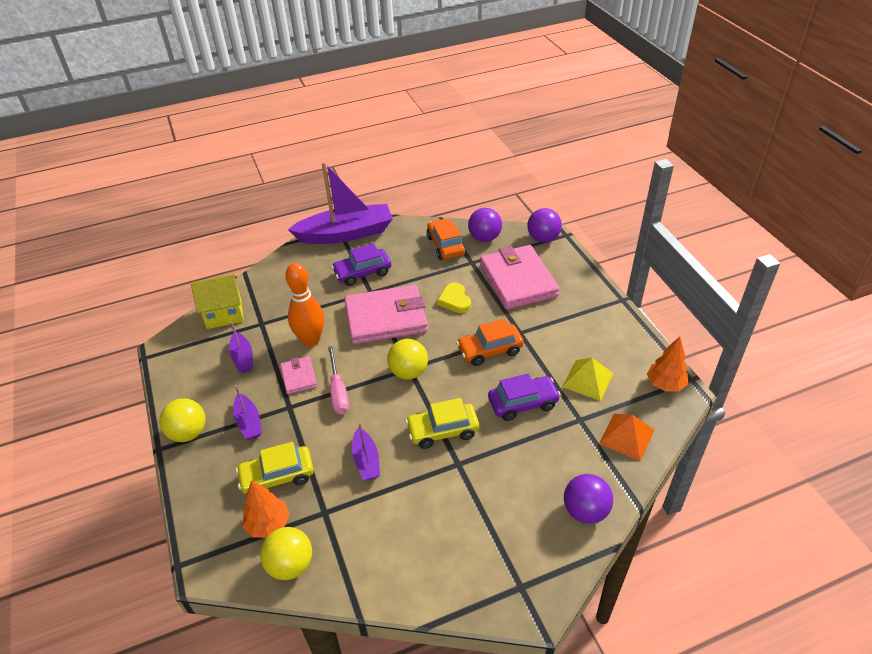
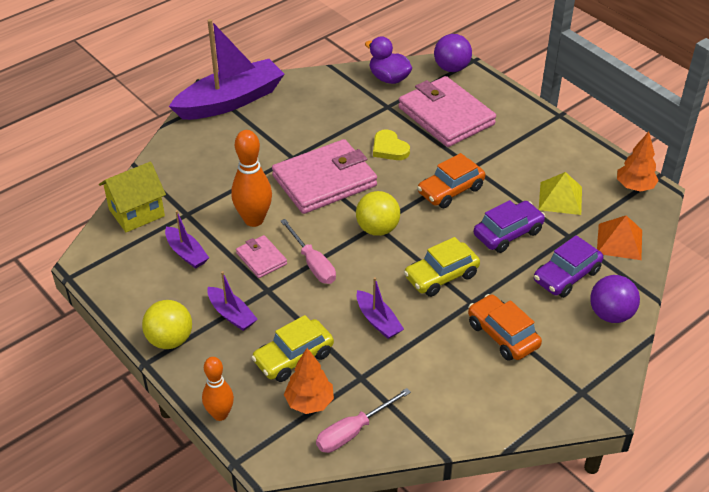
camera: 20 degrees left, 0 degrees up
yellow ball [260,527,312,580] -> pink screwdriver [316,388,411,453]
purple car [331,243,391,286] -> purple car moved to [534,235,603,298]
orange car [427,218,466,260] -> orange car moved to [468,294,542,361]
purple ball [468,208,502,242] -> purple duck [365,36,412,84]
none -> orange bowling pin [202,357,234,421]

